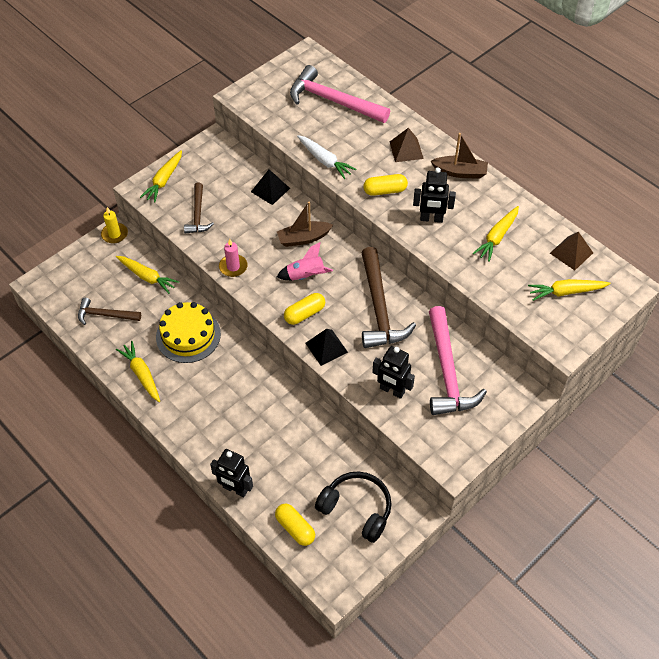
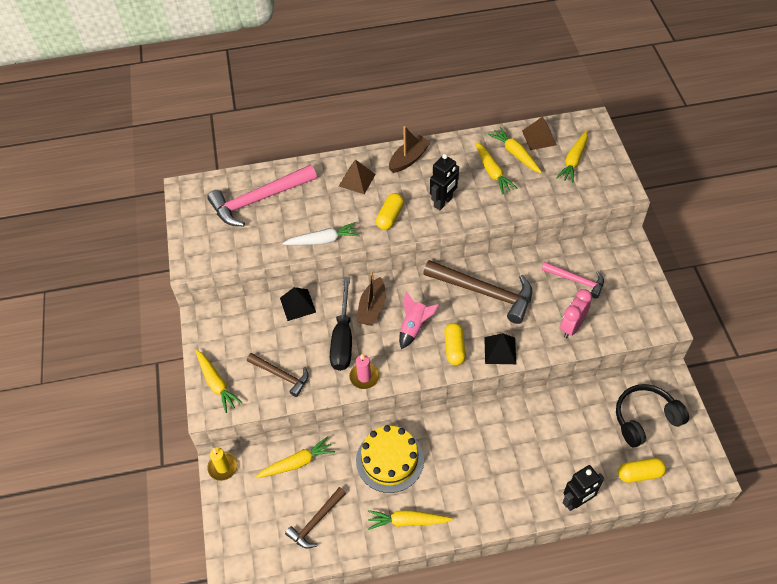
camera: 55 degrees left, 0 degrees up
black robot [372,346,415,399] -> pink clock [560,289,592,338]
pink hammer [429,306,487,415] -> pink hammer [541,262,604,299], size x0.57
none -> black screwdriver [330,277,352,371]
none -> yellow carrot [488,127,542,173]

